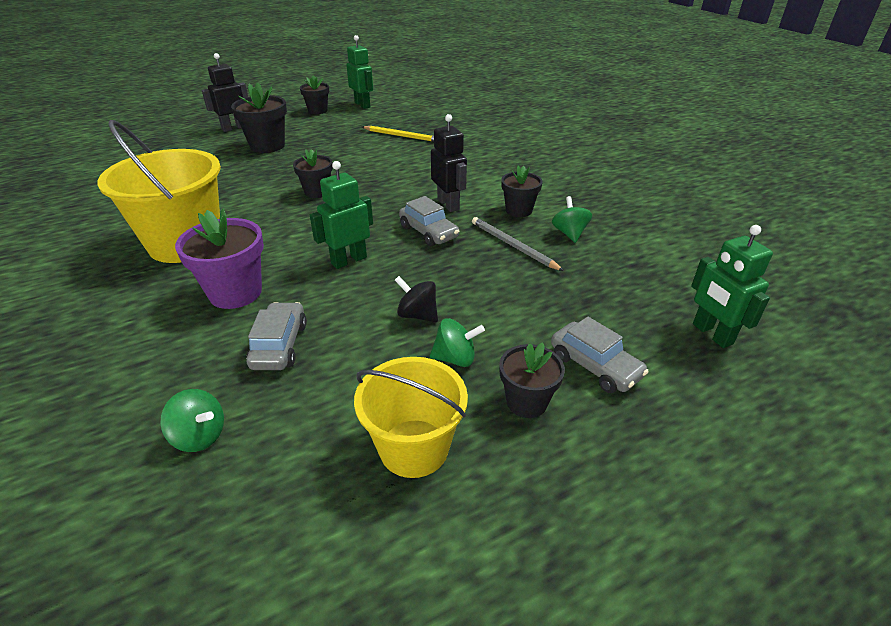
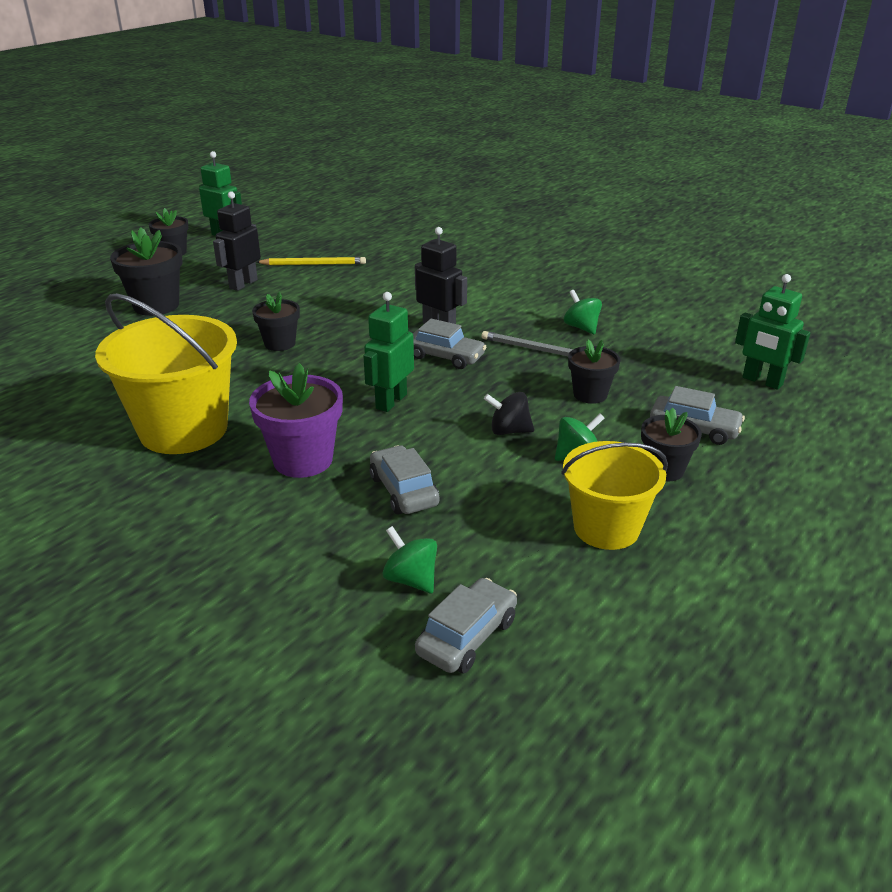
camera: 25 degrees left, 5 degrees down
green spinning top [160,389,224,452] -> green spinning top turned 135 degrees counterclockwise [383,526,437,593]
black robot [202,53,248,132] -> black robot moved to [213,191,261,291]
black flower pot [501,166,543,217] -> black flower pot moved to [568,340,620,404]
none -> grey car [415,578,517,673]

